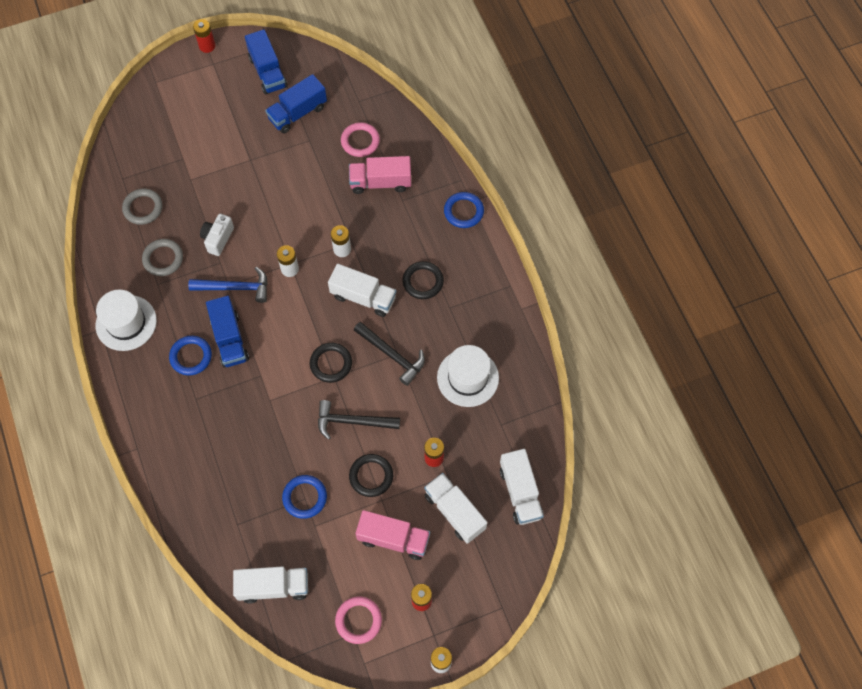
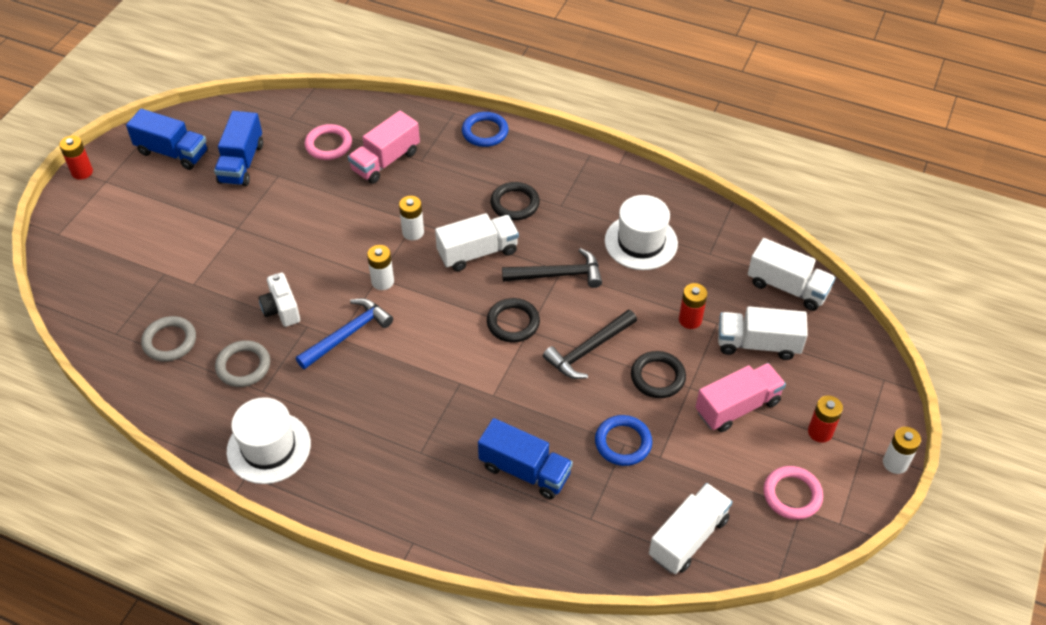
camera: 45 degrees left, 15 degrees down
blue ring [169,336,212,376] -> none
blue truck [206,296,249,368] -> blue truck moved to [478,418,573,499]

